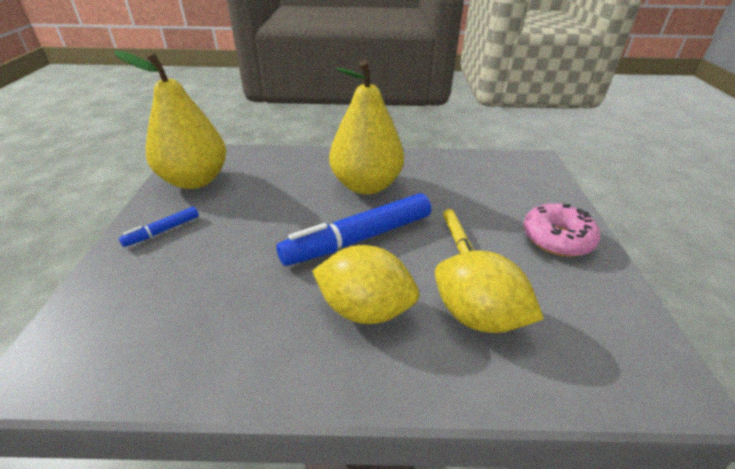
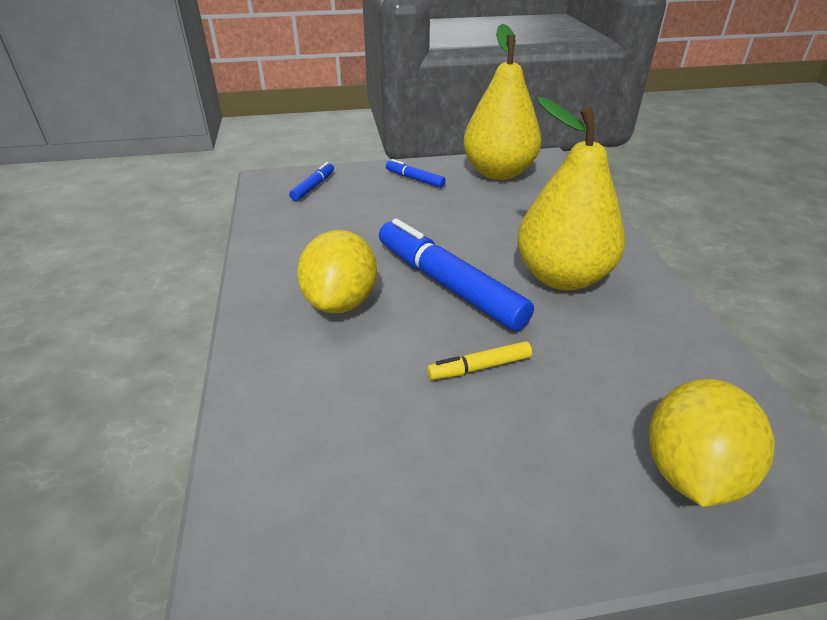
camera: 80 degrees right, 0 degrees up
yellow lemon [435,250,544,333] -> yellow lemon moved to [649,379,775,507]
pink donut [523,203,600,257] -> none
none -> blue marker [289,162,334,201]

